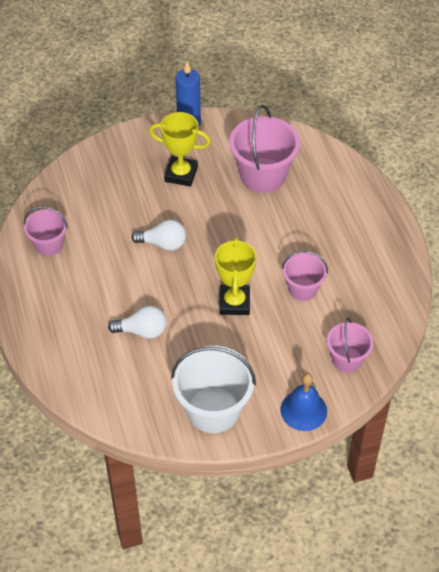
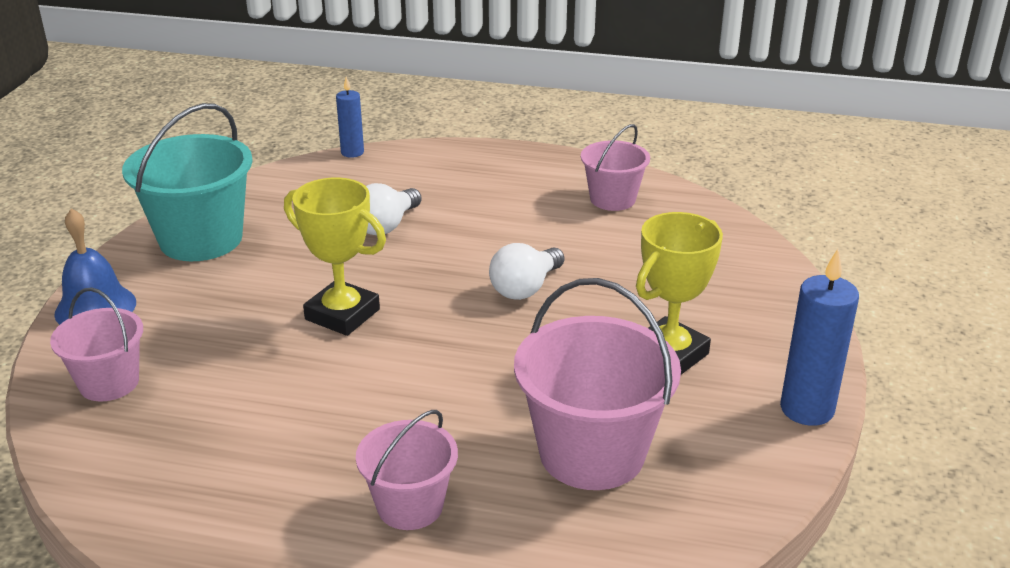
camera: 120 degrees right, 20 degrees down
white bucket [171,346,256,433] -> turquoise bucket [122,103,253,261]
pink bucket [282,251,328,301] -> pink bucket moved to [356,410,458,530]
none -> blue candle [336,76,364,158]

